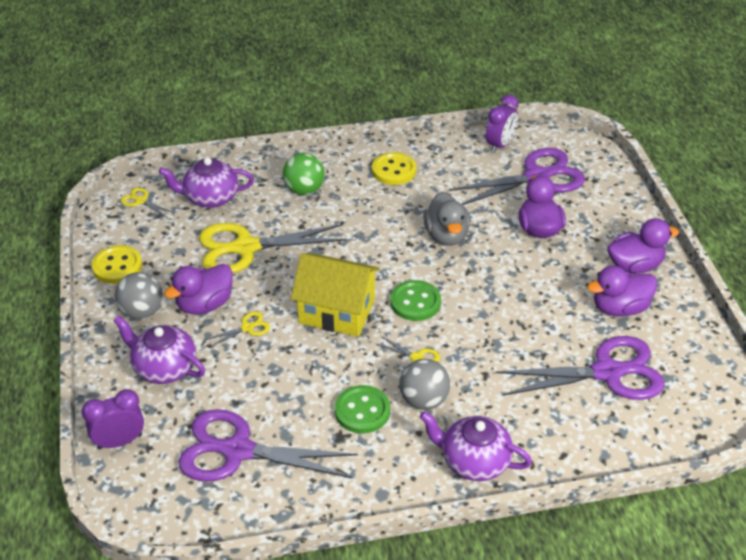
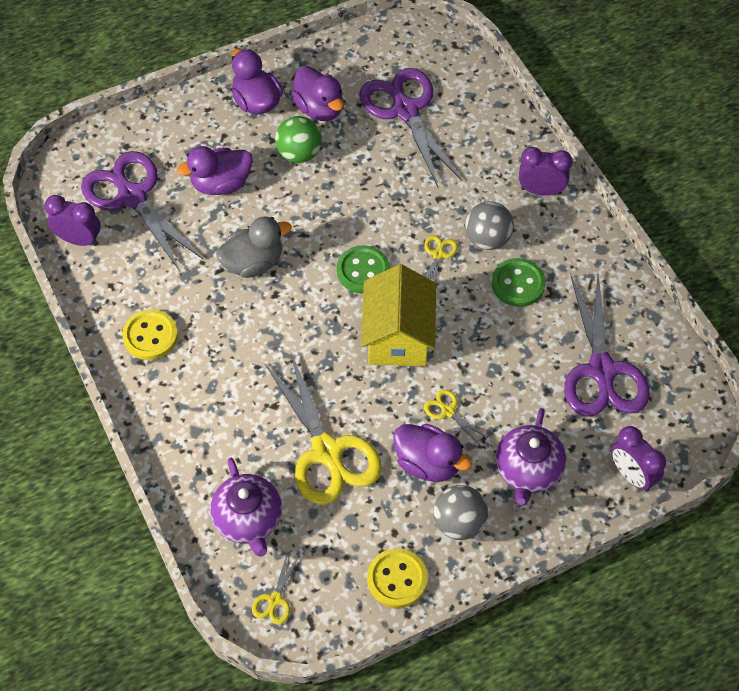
camera: 105 degrees left, 15 degrees up
green ball [283,153,325,195] -> green ball moved to [275,116,322,163]
purple teapot [420,411,532,481] -> purple clock [519,147,573,196]

